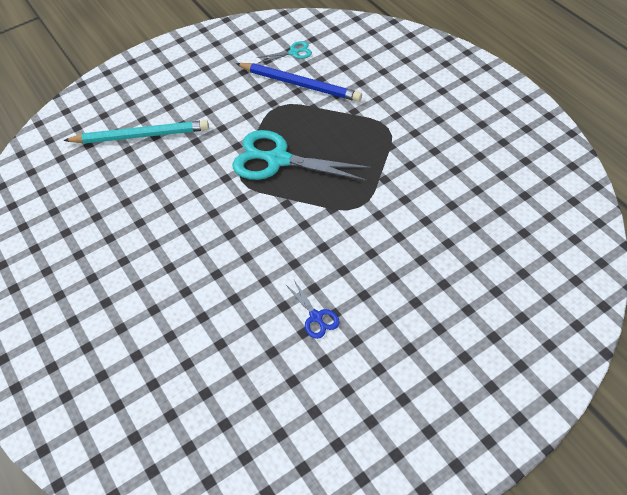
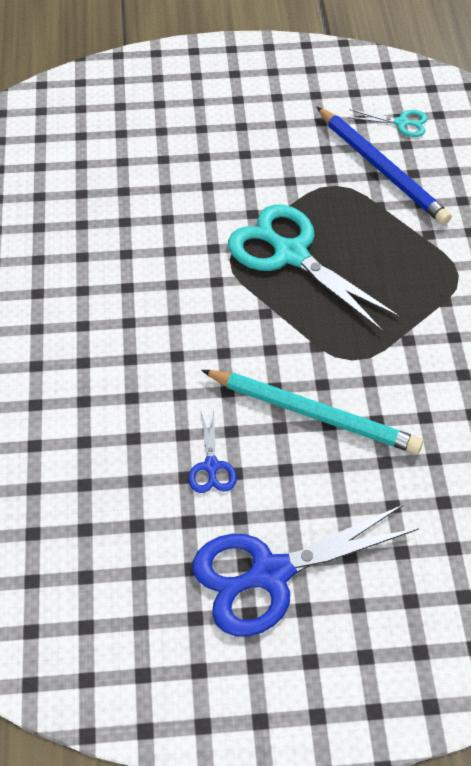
camera: 25 degrees right, 0 degrees up
turquoise pencil [63,120,209,143] -> turquoise pencil moved to [201,370,423,454]
none -> blue scissors [192,504,419,637]

